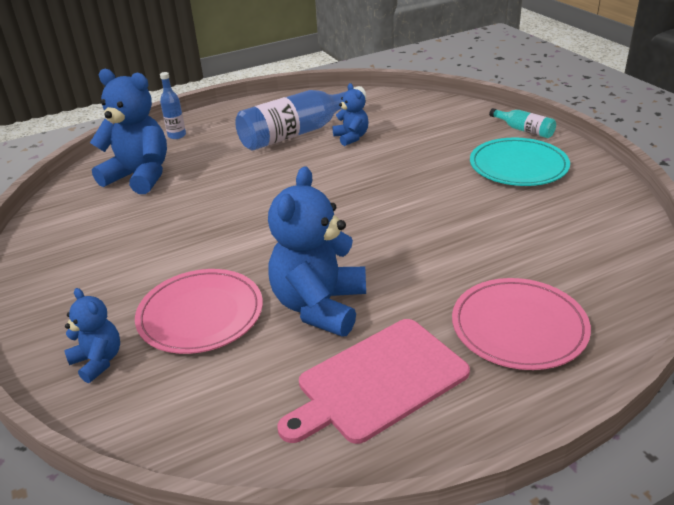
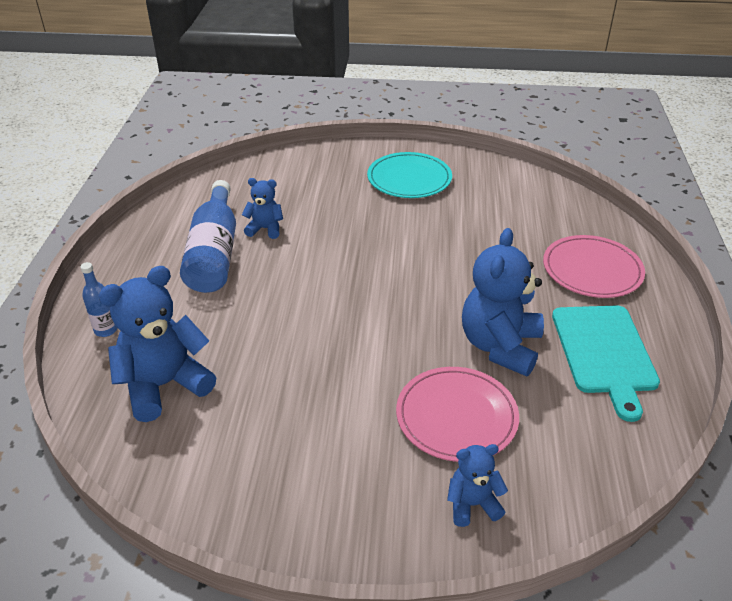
camera: 60 degrees left, 5 degrees up
blue teddy bear [268,166,366,337] -> blue teddy bear turned 60 degrees clockwise [462,228,544,376]
pink cutting board [277,319,470,444] -> turquoise cutting board [552,305,660,422]
turquoise bottle [489,108,556,138] -> none

